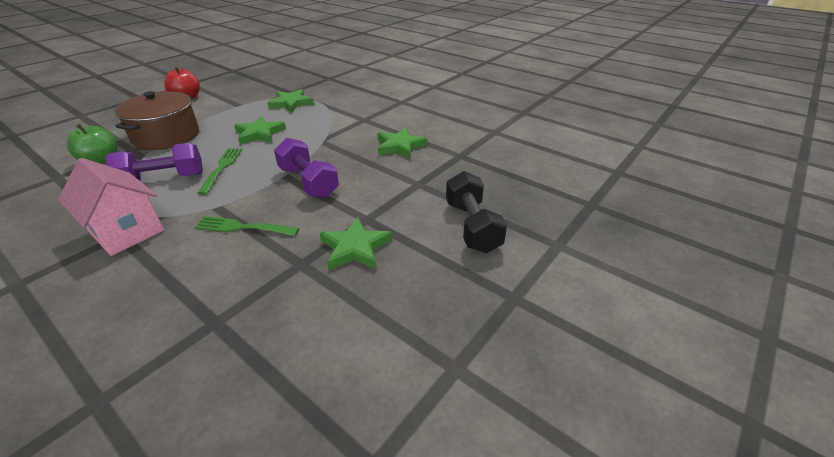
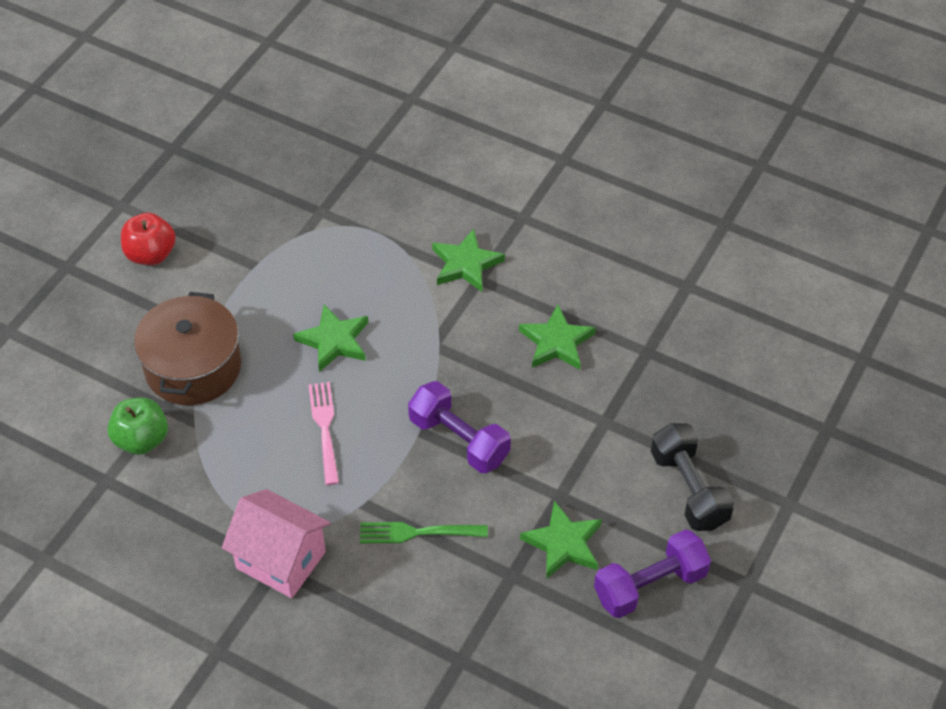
camera: 10 degrees left, 15 degrees up
purple dumbbell [105,143,203,181] -> purple dumbbell moved to [594,529,711,618]
green fork [197,148,243,195] -> pink fork [308,382,339,485]
green star [267,89,314,113] -> green star moved to [432,229,505,292]

